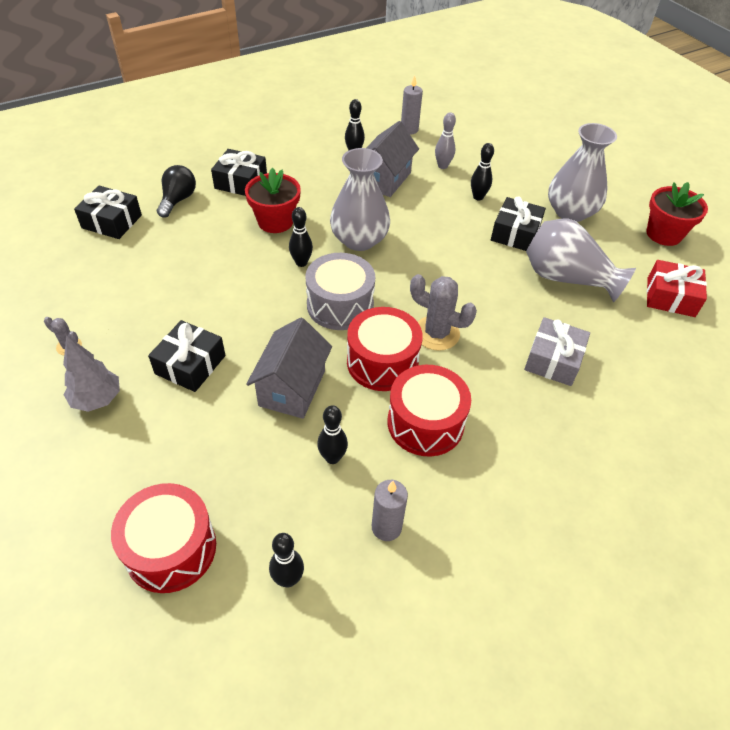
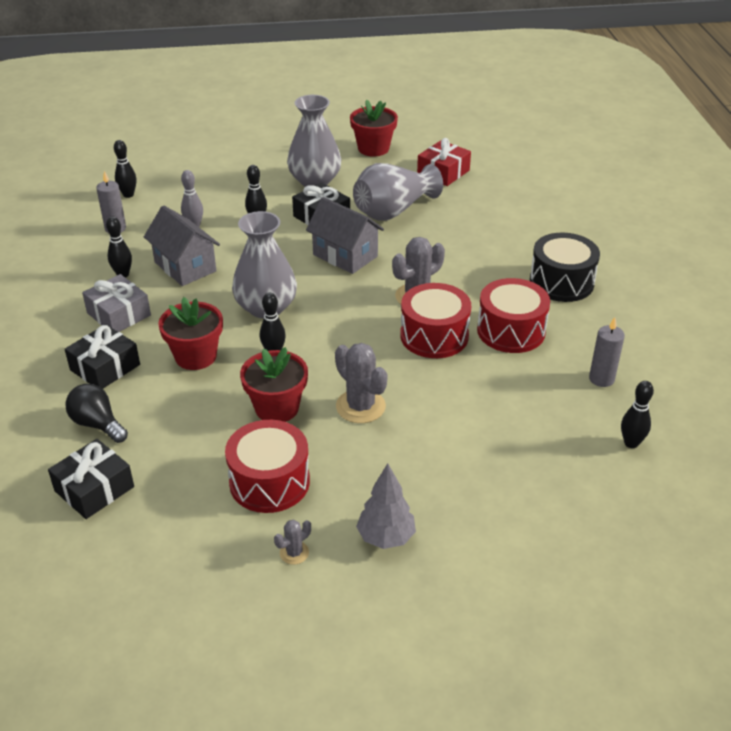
camera: 65 degrees left, 10 degrees down
red drum [111,483,216,593] -> red drum moved to [225,420,310,513]
black gift [148,320,225,392] -> none
grey house [246,318,332,419] -> grey house moved to [306,197,384,274]
grey drum [305,253,375,330] -> none
black bowling pin [317,405,348,464] -> black bowling pin moved to [114,140,136,198]
grey gift [524,317,590,386] -> grey gift moved to [82,274,151,332]
none -> red flower pot [240,347,308,422]
none -> grey cactus [335,343,388,423]
none -> black drum [530,233,600,302]

